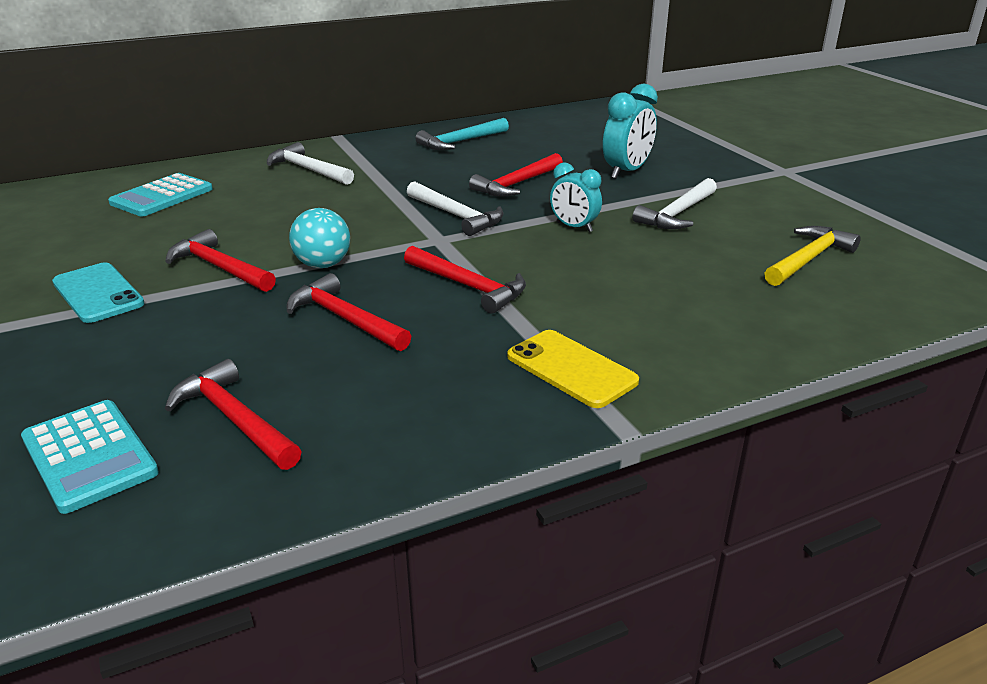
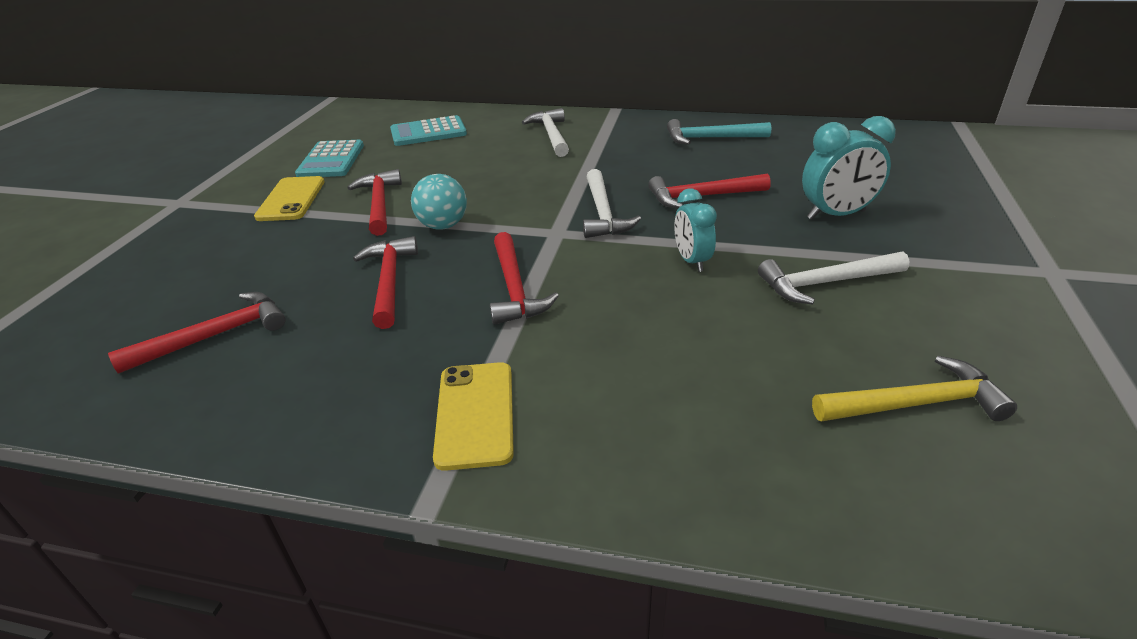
camera: 40 degrees right, 5 degrees up
turquoise calculator [21,400,159,514] -> turquoise calculator moved to [295,140,364,177]
turquoise phone [52,262,145,323] -> yellow phone [254,176,325,221]
red hammer [165,359,302,470] -> red hammer turned 60 degrees clockwise [108,292,286,374]

